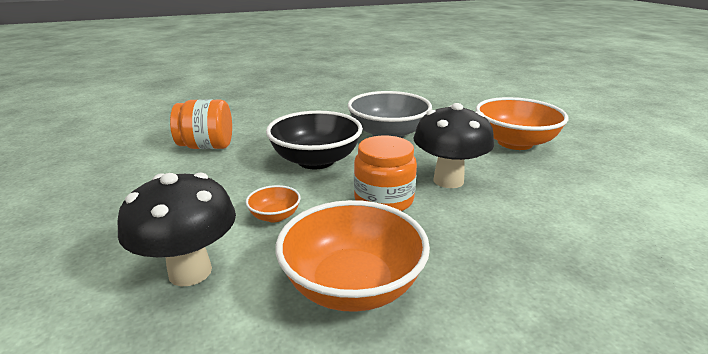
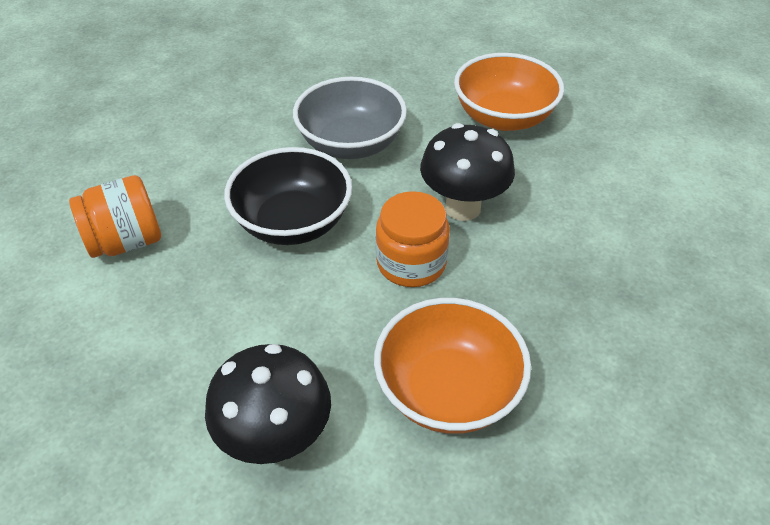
camera: 25 degrees left, 20 degrees up
orange bowl [246,185,301,222] -> none

